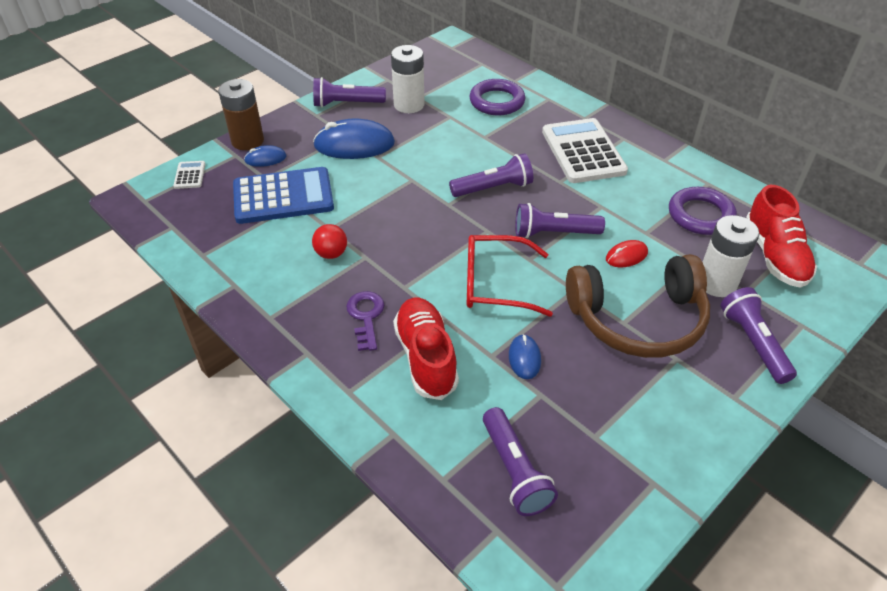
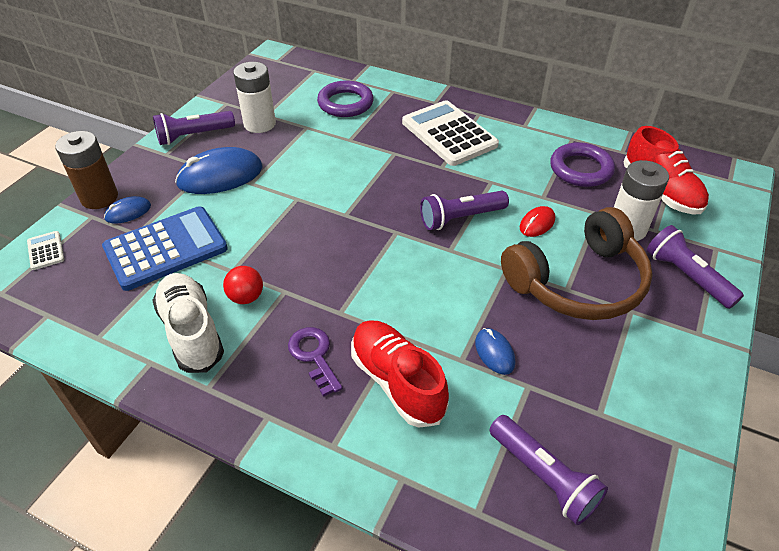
camera: 20 degrees left, 0 degrees up
purple flashlight [449,153,533,197] -> none
red glasses [467,235,553,317] -> none
none -> white shoe [152,273,224,373]

